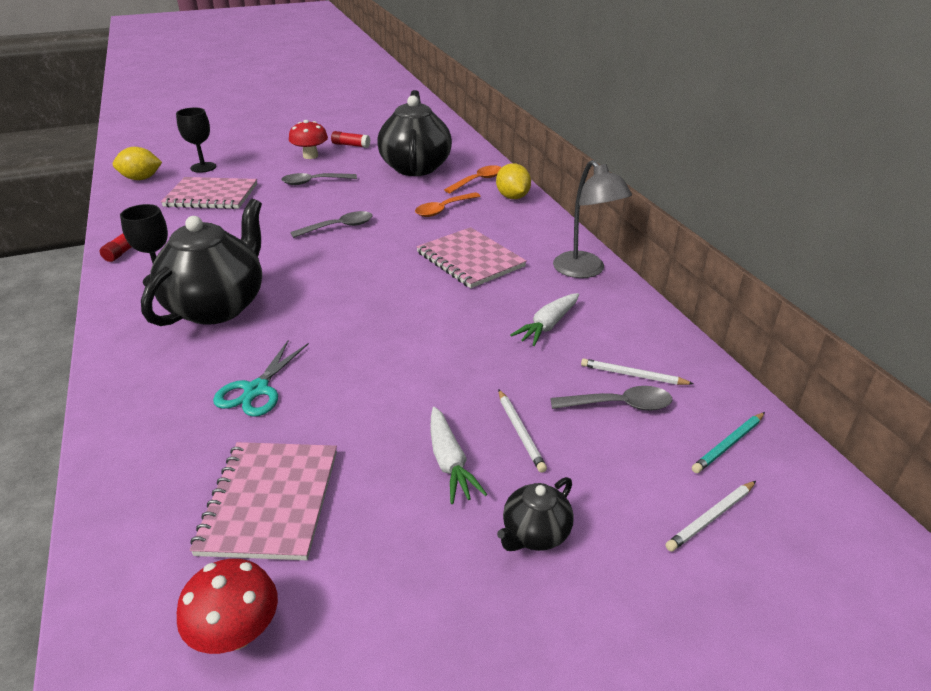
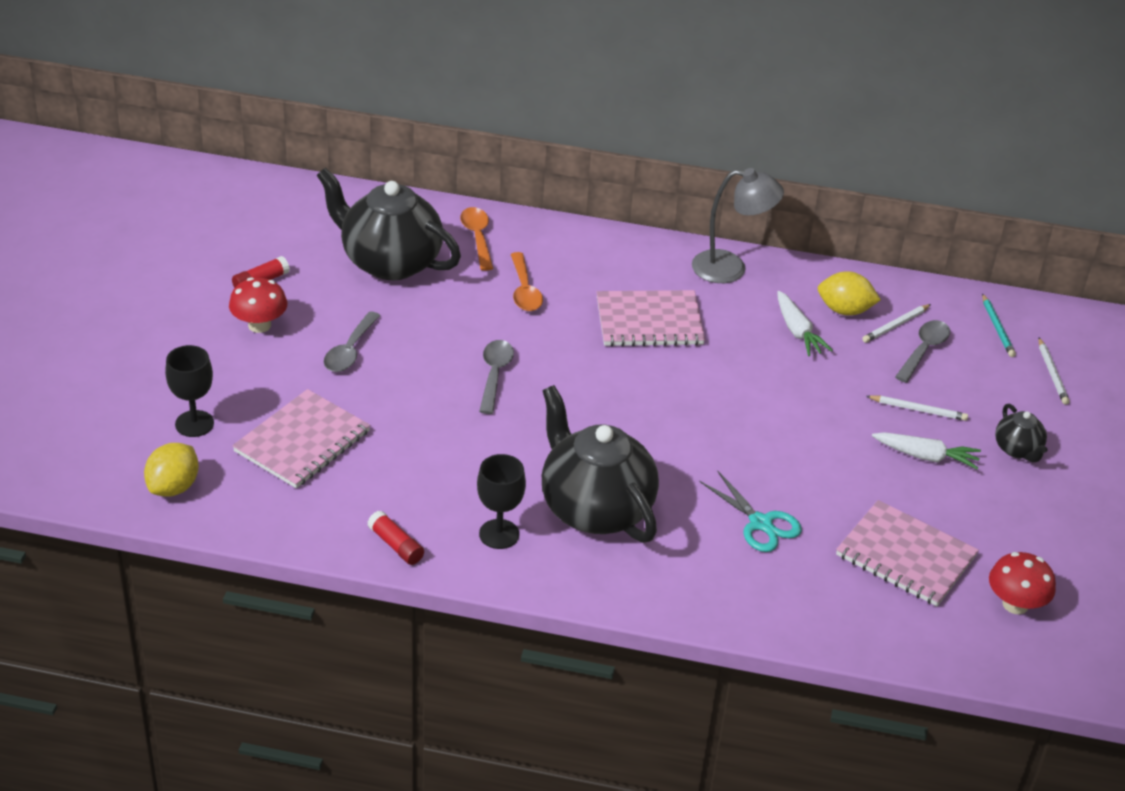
camera: 60 degrees left, 5 degrees up
yellow lemon [496,163,531,199] -> yellow lemon moved to [818,271,881,316]

